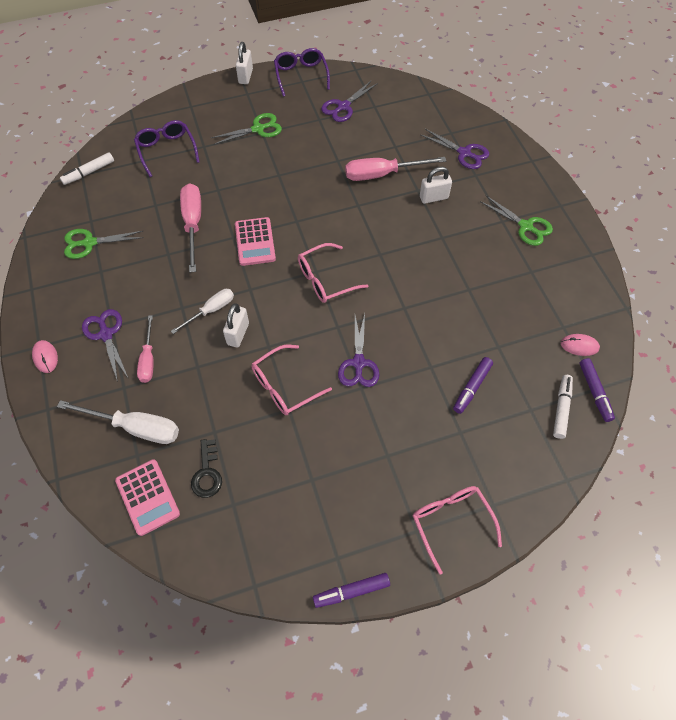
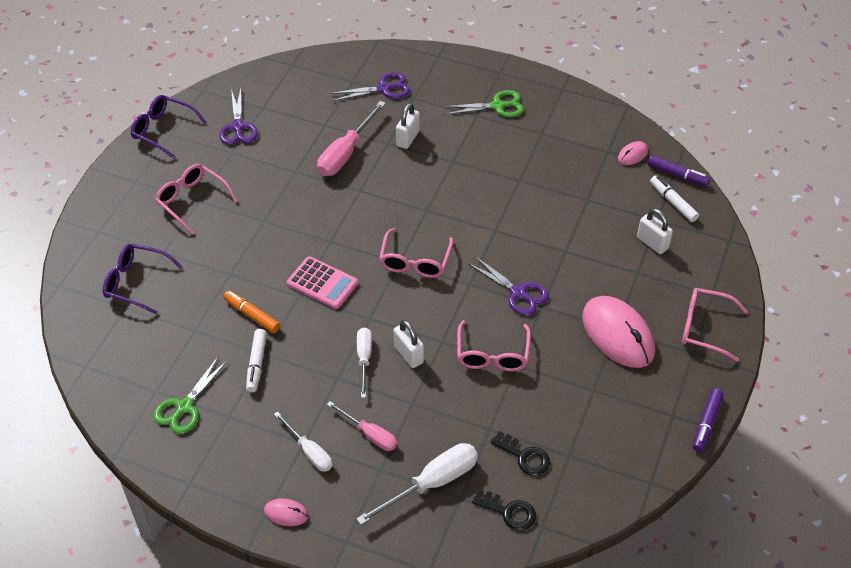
camera: 50 degrees left, 10 degrees down
white marker [60,152,114,185] -> white marker moved to [246,329,267,392]
purple scissors [82,309,129,382] -> white screwdriver [274,411,332,472]
pink calculator [115,459,180,536] -> black key [472,489,536,530]
pink screwdriver [180,183,201,273] -> orange marker [223,290,280,333]
green scissors [211,113,282,145] -> pink glasses [155,164,237,234]
white padlock [236,42,253,84] -> white padlock moved to [637,209,673,254]
purple marker [453,357,493,414] -> none
none -> pink mouse [582,296,655,368]

